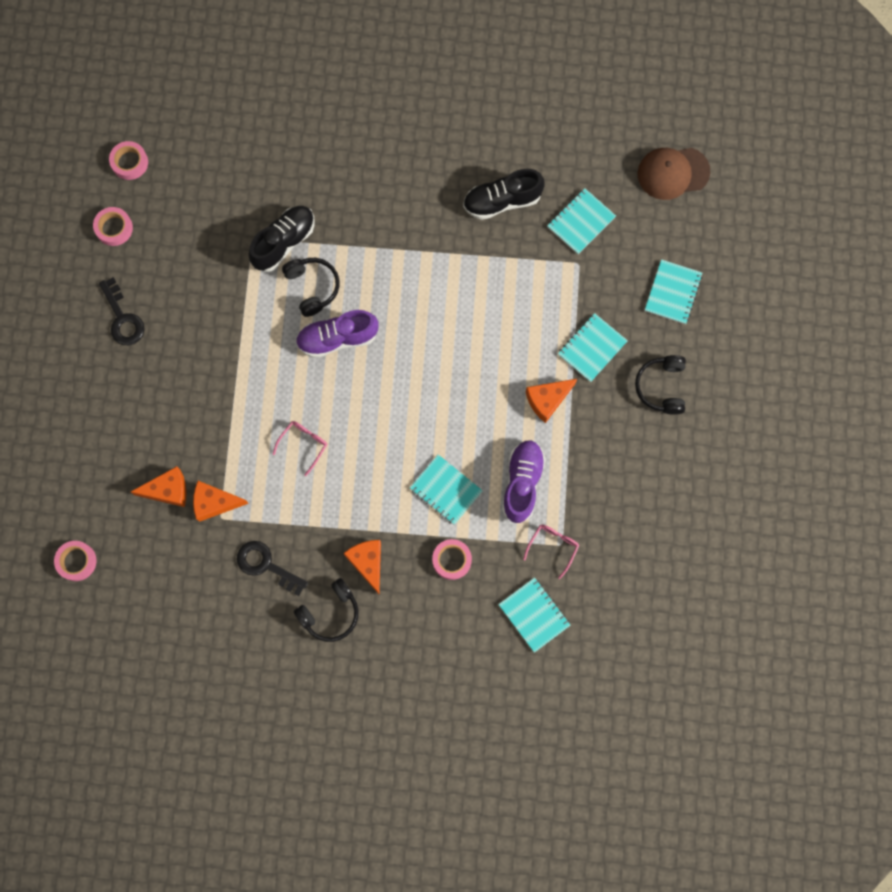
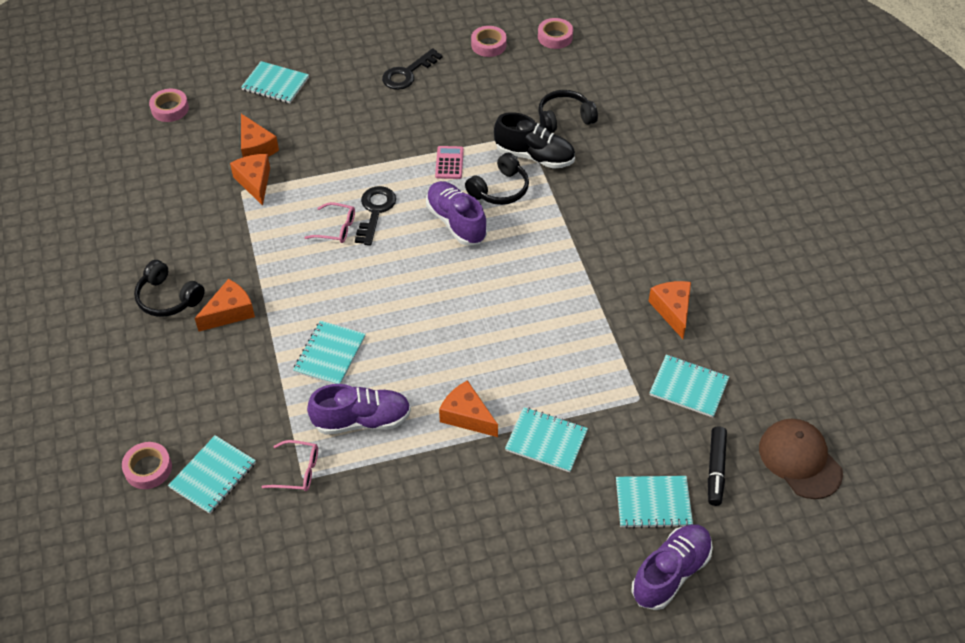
camera: 70 degrees right, 25 degrees down
black key [237,541,308,596] -> black key moved to [355,186,396,246]
pink tape [432,539,472,580] -> pink tape moved to [122,442,172,489]
black shoe [463,169,545,220] -> orange cheese [648,281,691,339]
black headphones [635,355,686,415] -> black headphones moved to [538,90,598,132]
none -> turquoise notebook [241,61,309,103]
none -> pink calculator [435,146,464,179]
none -> purple shoe [632,524,713,610]
none -> black marker [708,426,727,506]

